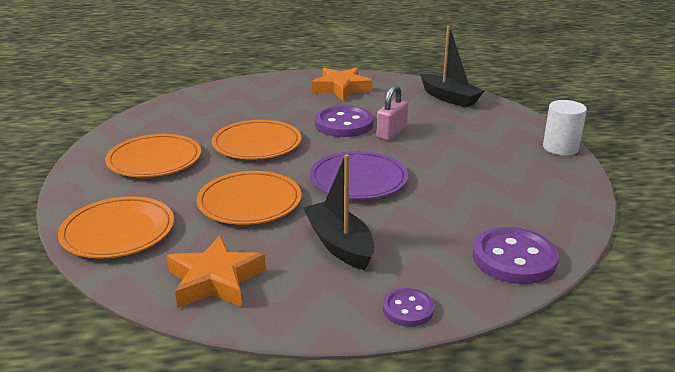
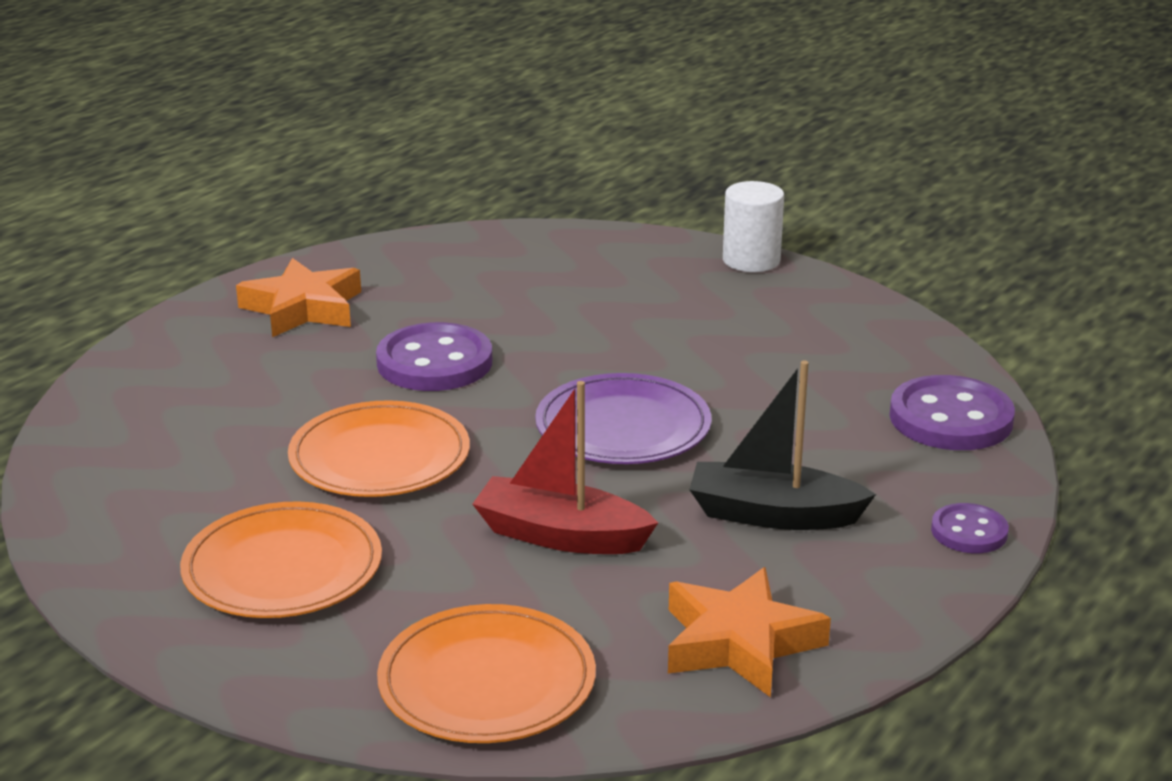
camera: 50 degrees left, 0 degrees up
orange plate [197,171,302,225] -> red boat [473,381,658,554]
pink padlock [376,85,408,140] -> none
black boat [420,26,484,108] -> none

